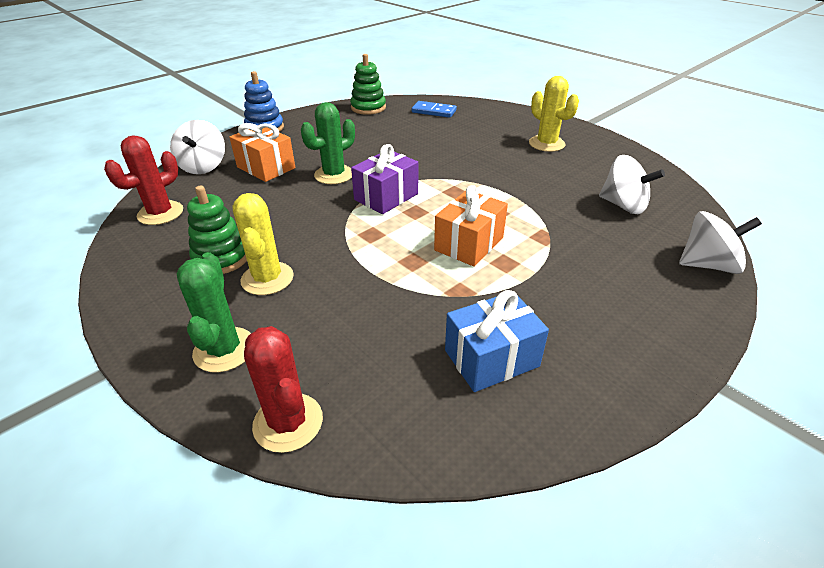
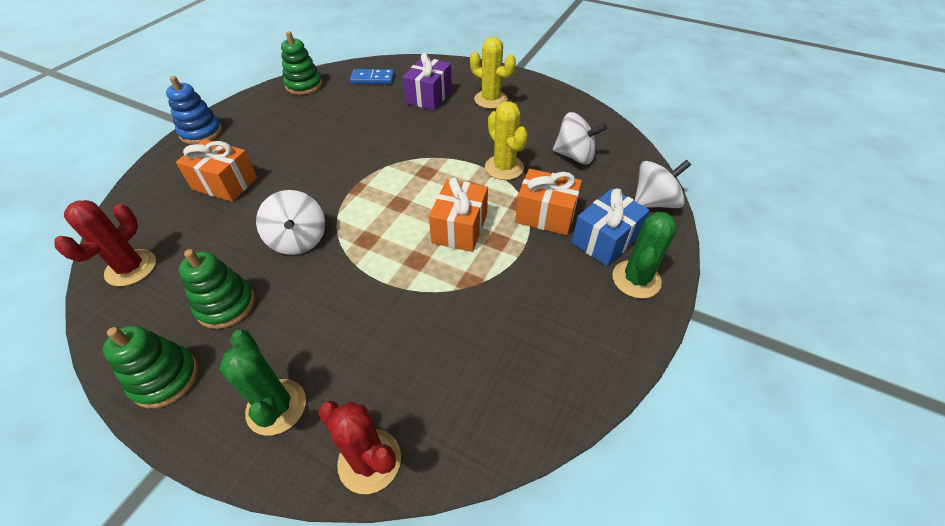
camera: 20 degrees left, 10 degrees up
white spinning top [170,120,225,174] -> white spinning top moved to [256,190,325,255]
yellow cactus [232,193,294,295] -> yellow cactus moved to [485,101,528,180]
green cactus [301,102,355,184] -> green cactus moved to [612,212,677,299]
purple gift [351,144,418,214] -> purple gift moved to [403,53,452,110]
blue gift [445,290,549,392] -> blue gift moved to [572,188,650,266]
none -> green stacking toy [103,325,199,408]
none -> orange gift [515,169,582,235]

